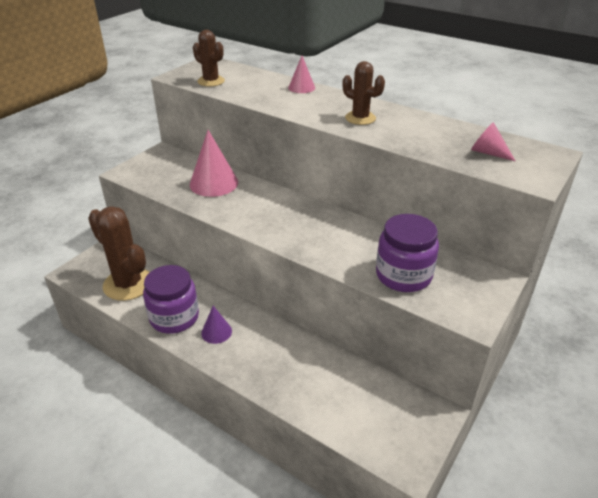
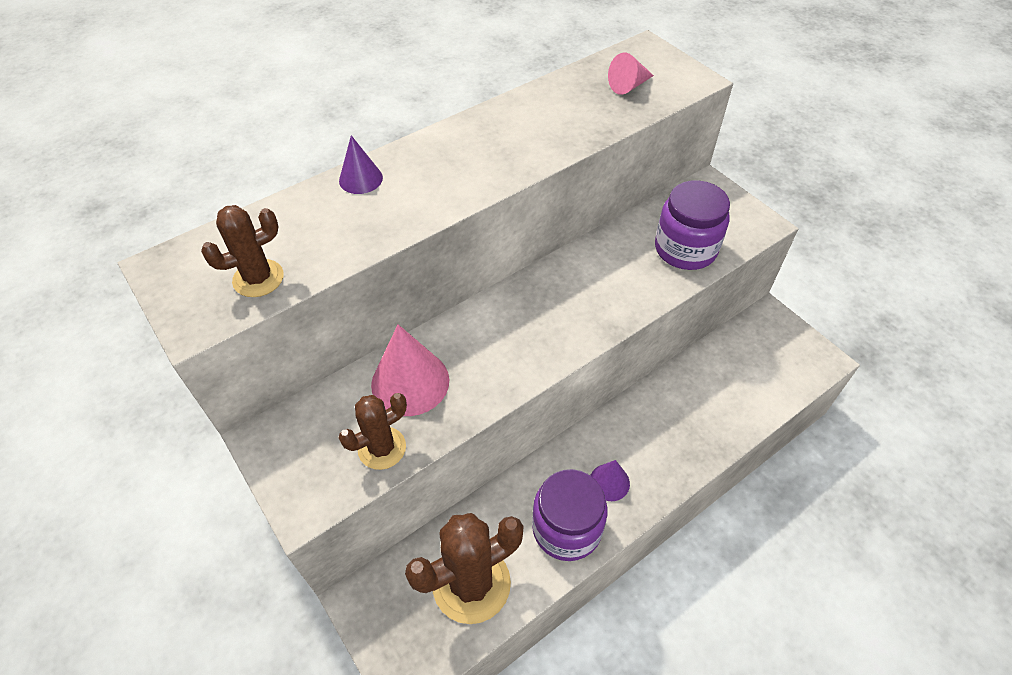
camera: 70 degrees left, 15 degrees up
pink cone [288,56,315,93] -> purple cone [339,135,383,194]
brown cactus [343,61,385,125] -> brown cactus moved to [339,393,407,470]

